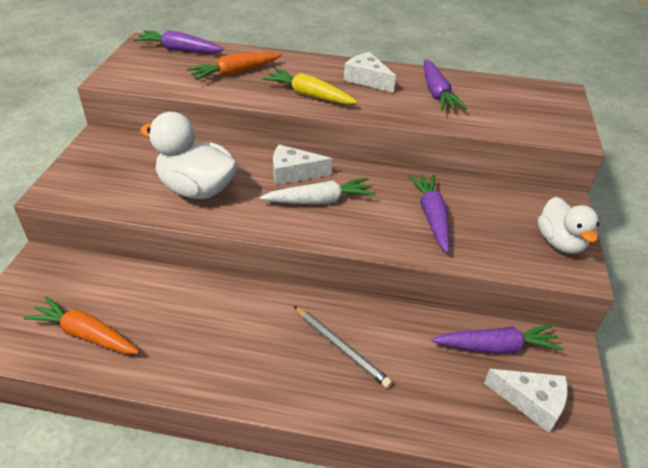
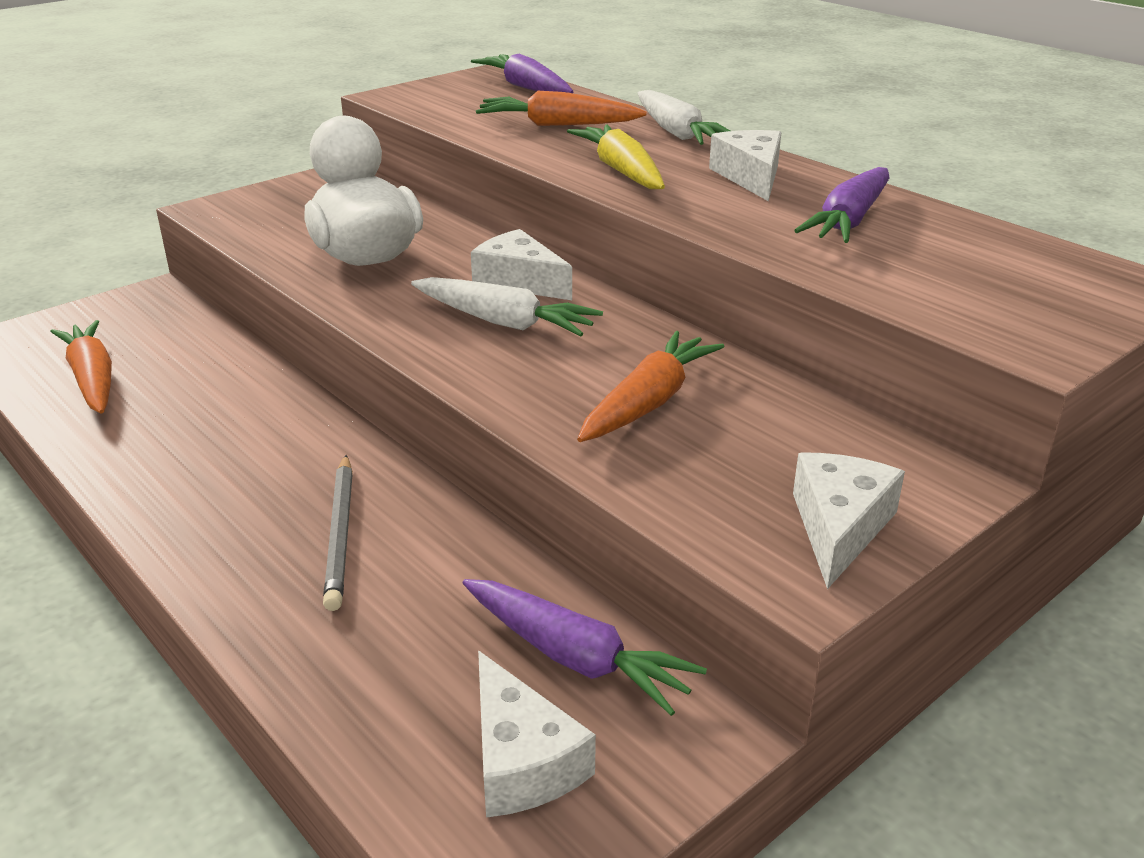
camera: 40 degrees right, 10 degrees down
purple carrot [408,174,450,253] -> orange carrot [577,331,724,442]
white duck [538,197,599,254] -> white cheese [793,453,905,589]
none -> white carrot [637,90,730,145]

